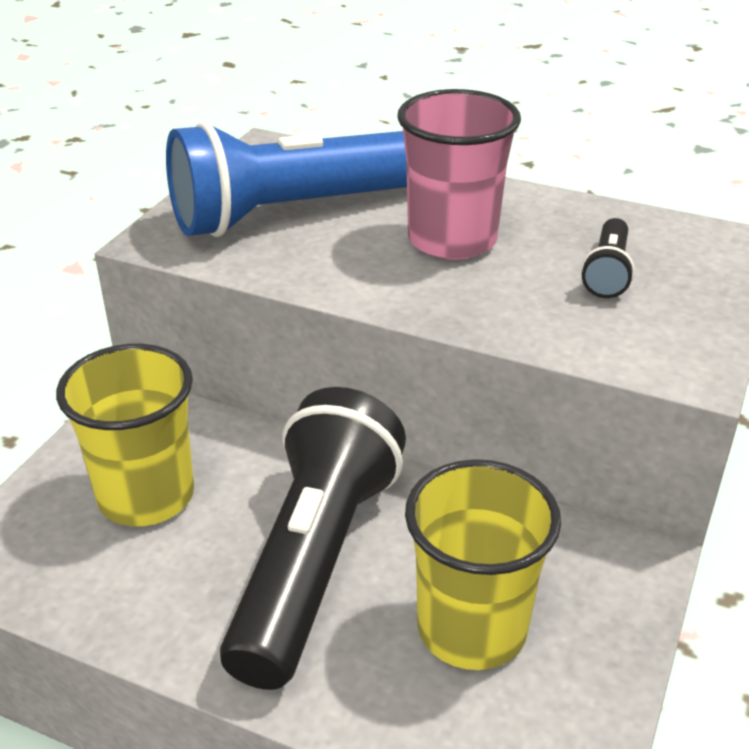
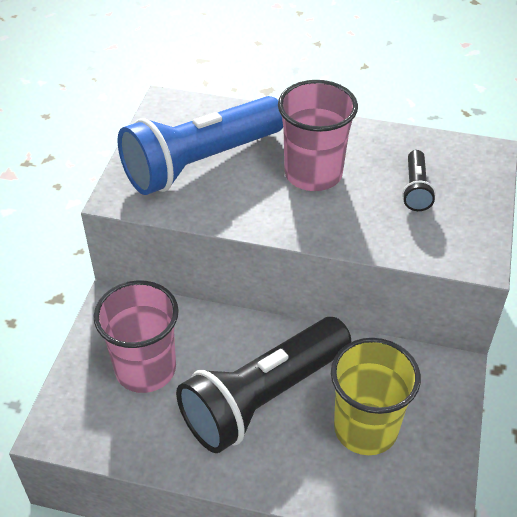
camera: 10 degrees left, 10 degrees up
yellow cup [56,344,194,526] -> pink cup [94,280,179,393]
black flashlight [220,387,406,690] -> black flashlight turned 135 degrees counterclockwise [176,317,351,453]

